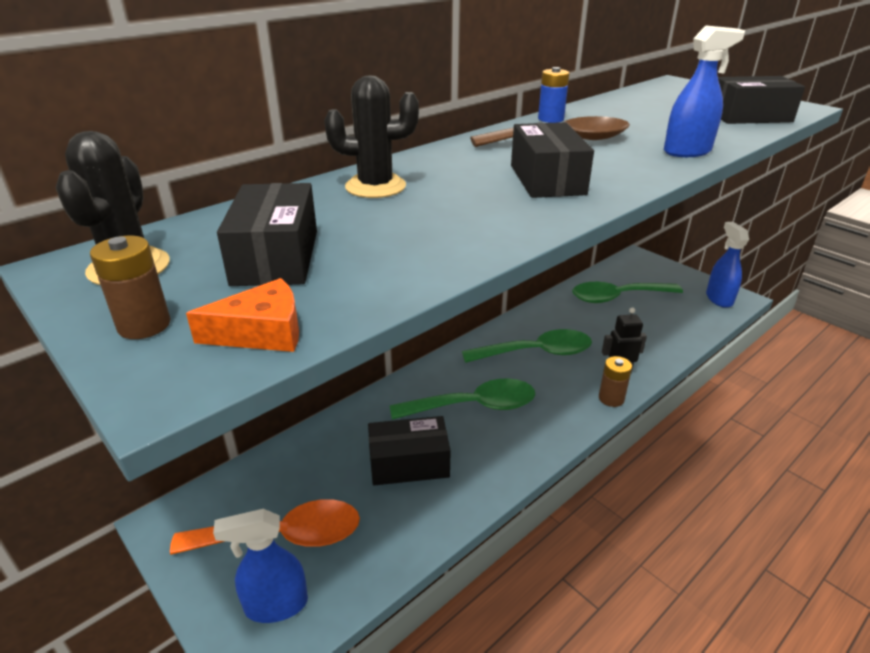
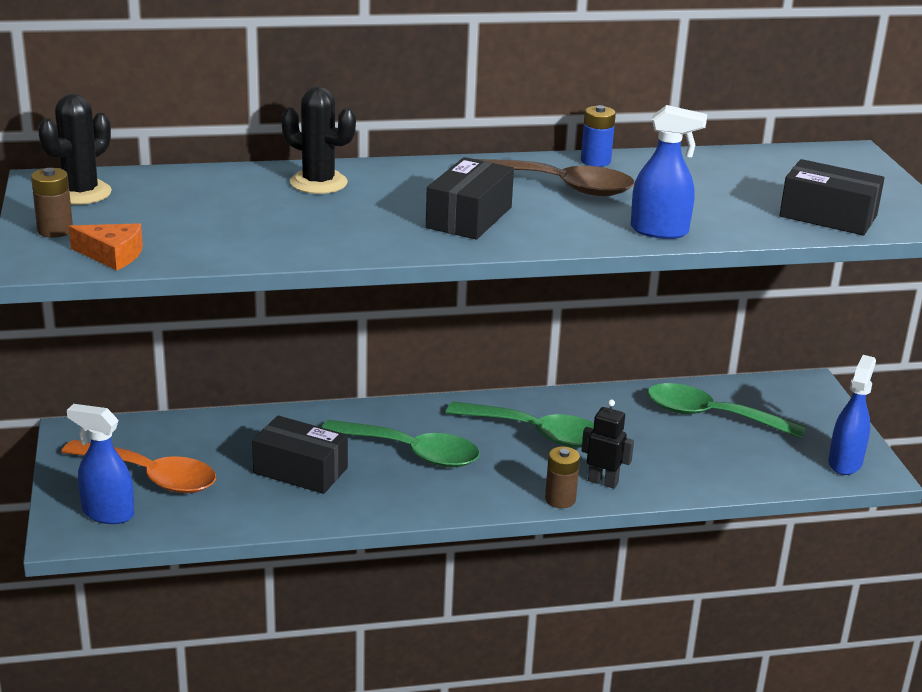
camera: 30 degrees right, 5 degrees down
black box [217,183,317,286] -> none

